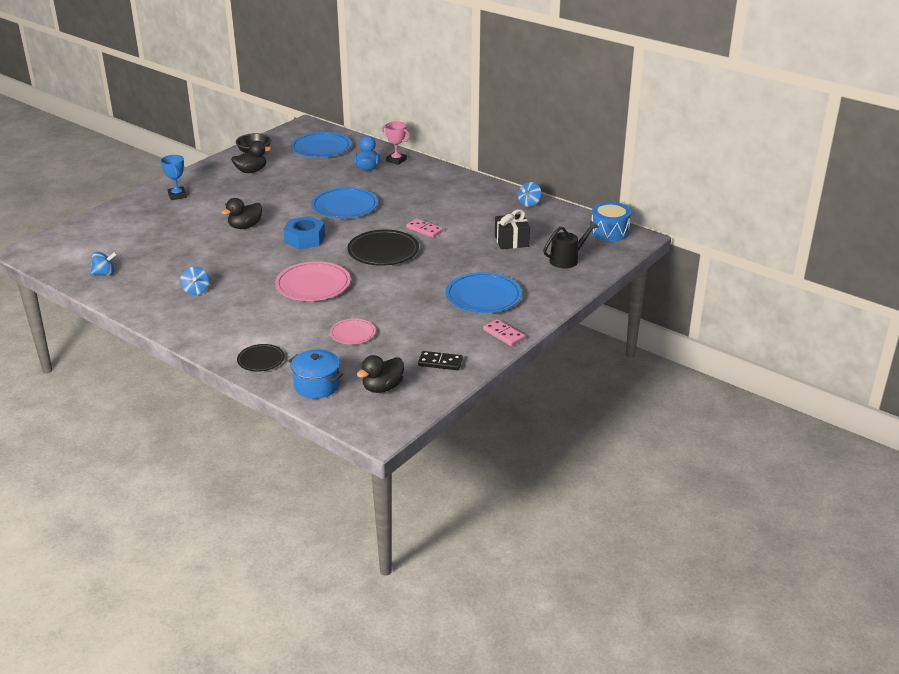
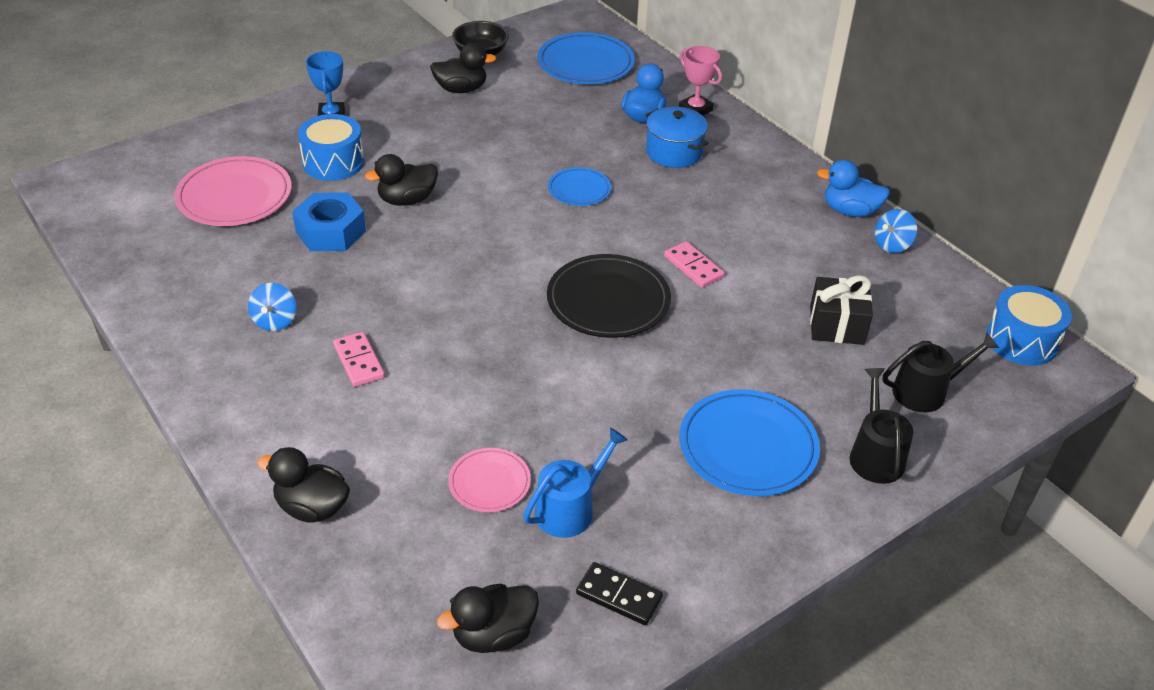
camera: 15 degrees right, 10 degrees up
blue spinning top [90,252,117,275] -> none
black plate [237,344,285,372] -> black duck [257,447,350,523]
pink plate [275,261,351,301] -> pink plate moved to [174,156,292,226]
blue nut [283,216,325,250] -> blue nut moved to [292,192,366,251]
blue pot [289,349,343,399] -> blue pot moved to [646,107,709,168]
blue plate [311,187,378,219] -> blue plate [548,167,611,206], size x0.57
pink domino [483,319,525,346] -> pink domino moved to [333,332,385,387]
none -> blue drum [298,114,364,181]
none -> blue watering can [523,427,628,538]
none -> blue duck [817,160,890,217]
none -> black watering can [850,368,913,484]

